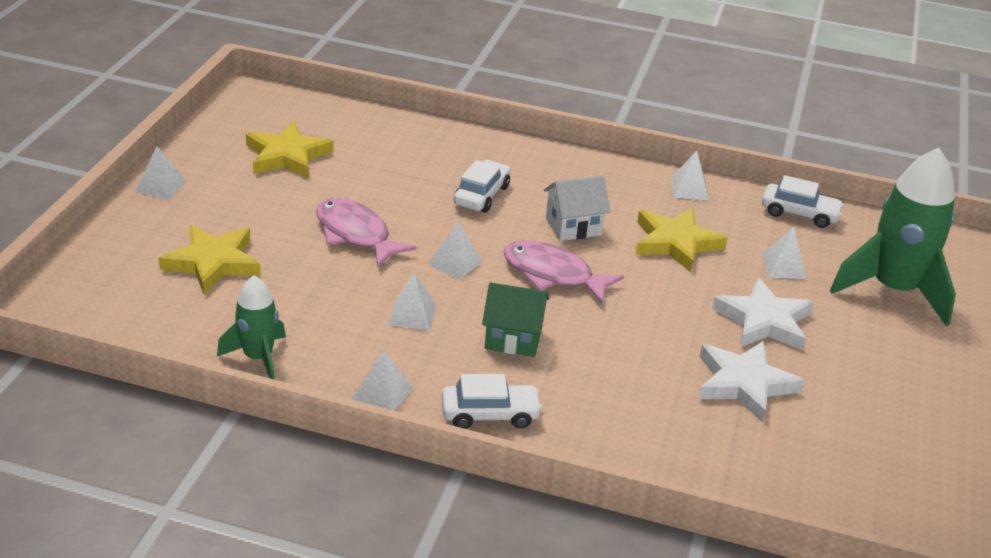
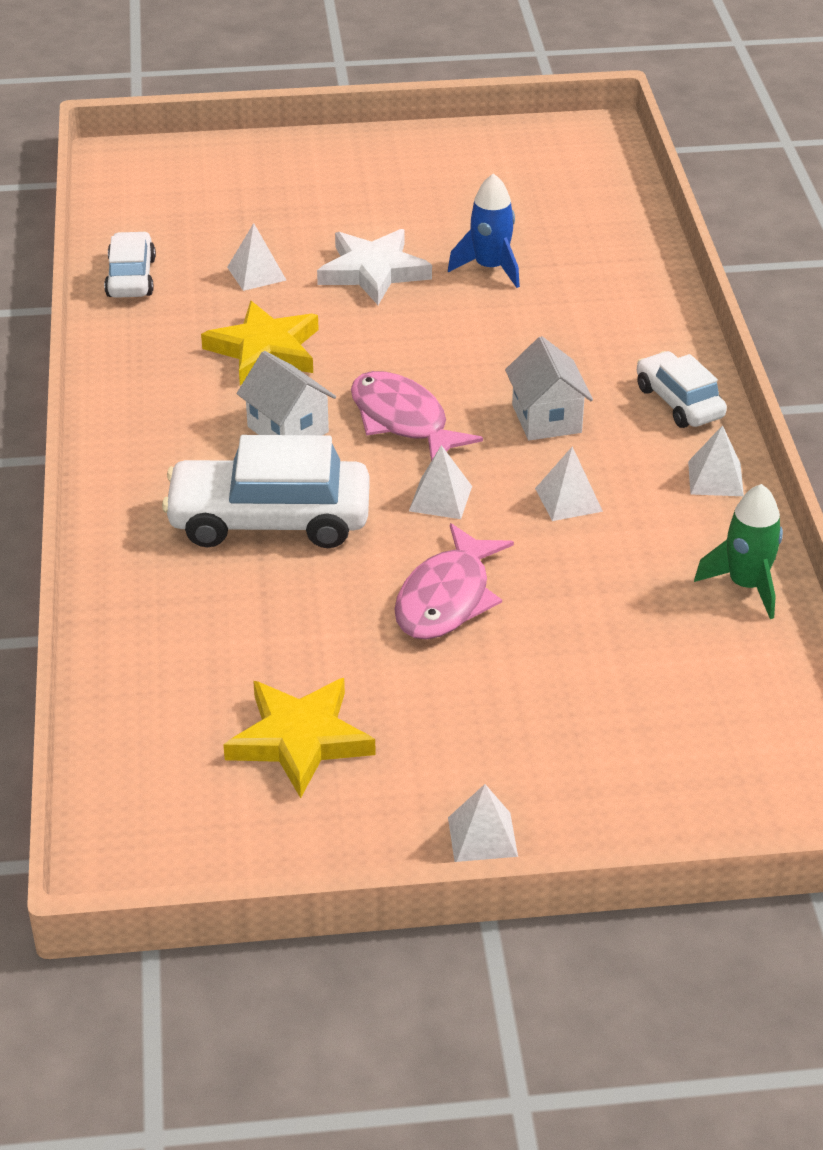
camera: 110 degrees left, 5 degrees up
yellow star [159,225,261,294] -> none
white car [454,160,510,213] -> white car [162,435,370,548], size x1.73
green house [482,282,549,357] -> white house [505,336,593,440]
pink fish [504,240,624,304] -> pink fish turned 135 degrees clockwise [351,371,483,461]
white pyramid [670,150,709,200] -> none
white star [698,341,804,423] -> blue rocket [448,173,520,288]
green rocket [830,148,956,326] -> none

